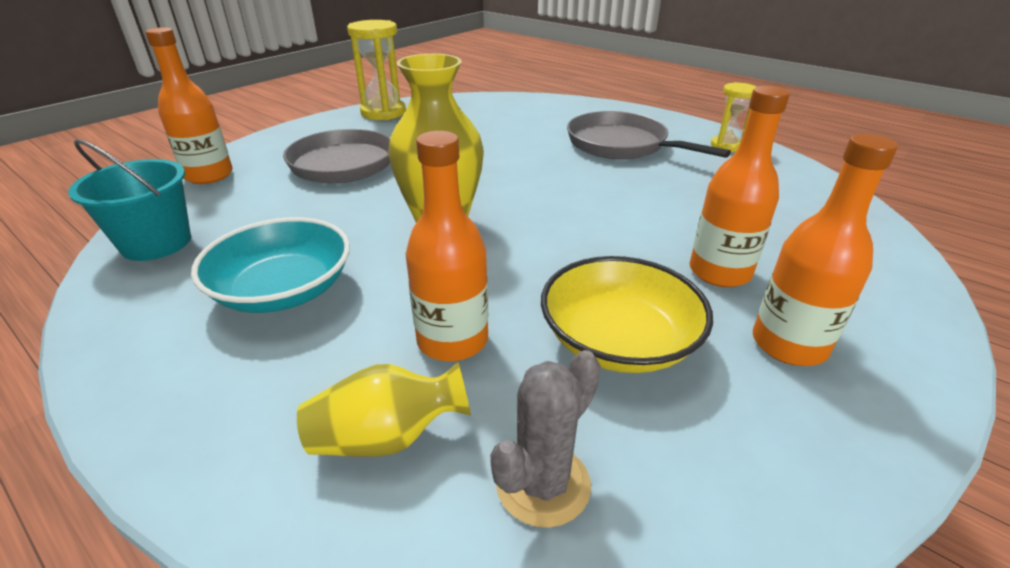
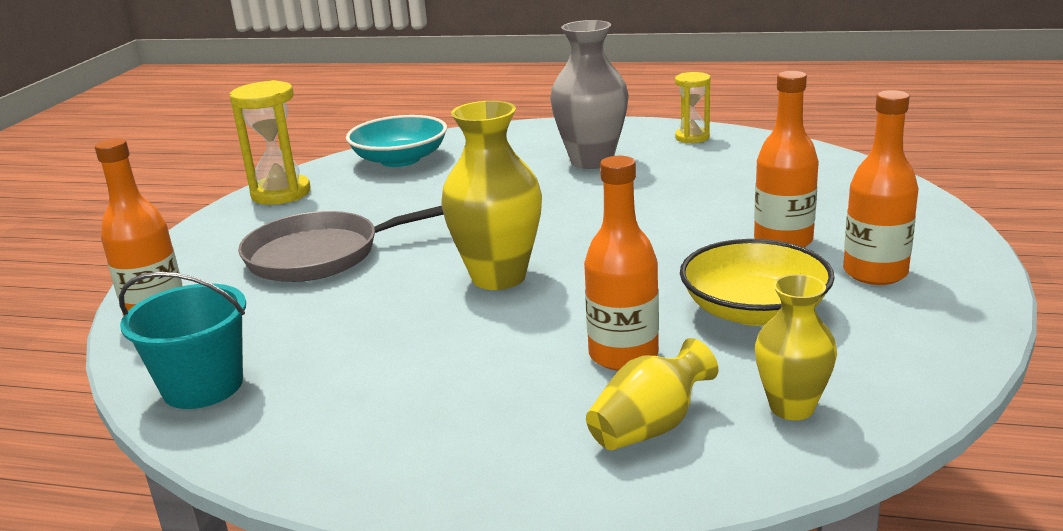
camera: 25 degrees left, 10 degrees down
turquoise bowl [191,217,350,313] -> turquoise bowl moved to [346,115,447,167]
grey cactus [490,350,601,528] -> yellow vase [755,274,837,420]
grey pan [567,111,731,159] -> grey vase [550,20,629,169]

